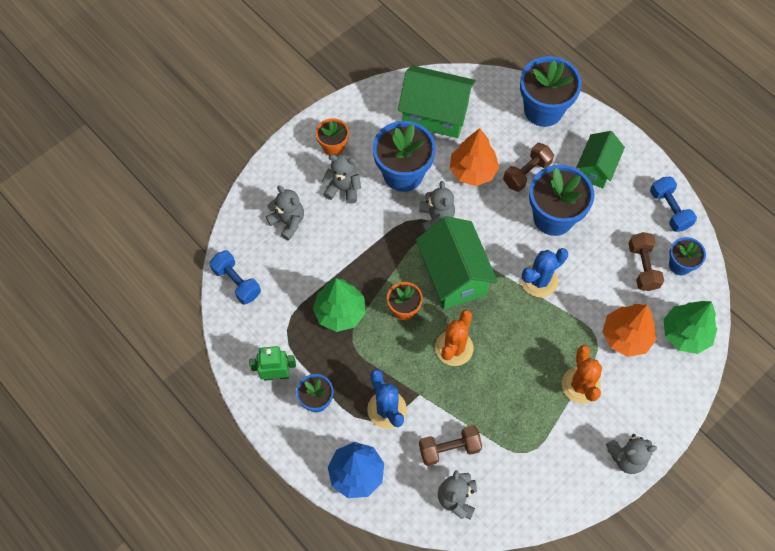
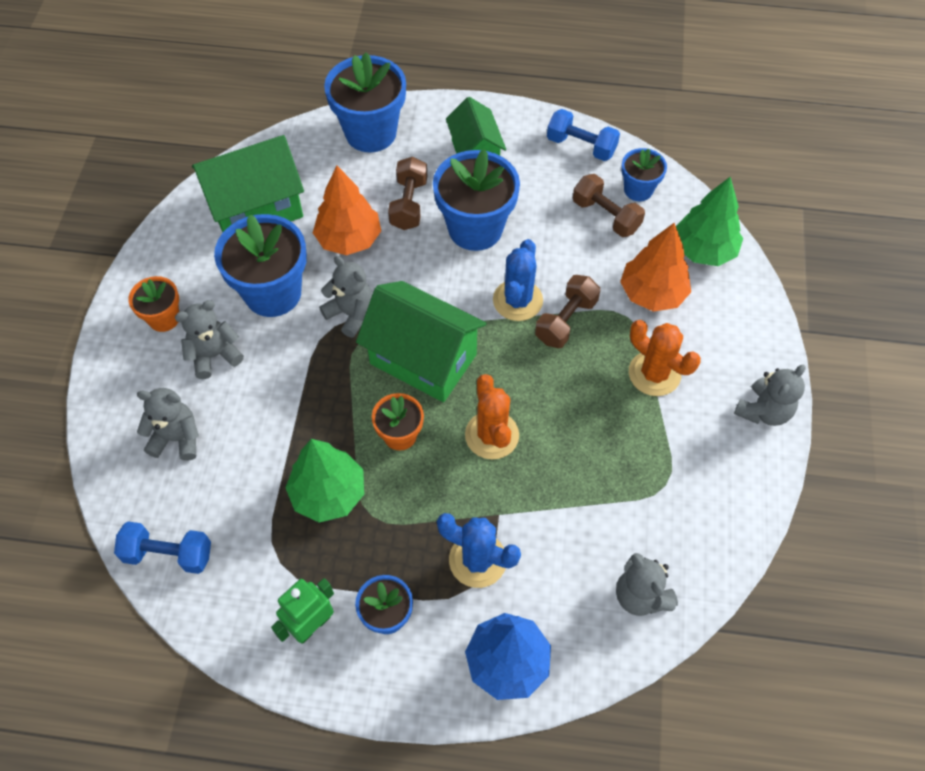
camera: 40 degrees left, 5 degrees down
brown dumbbell [419,425,482,466] -> brown dumbbell moved to [535,275,600,348]

